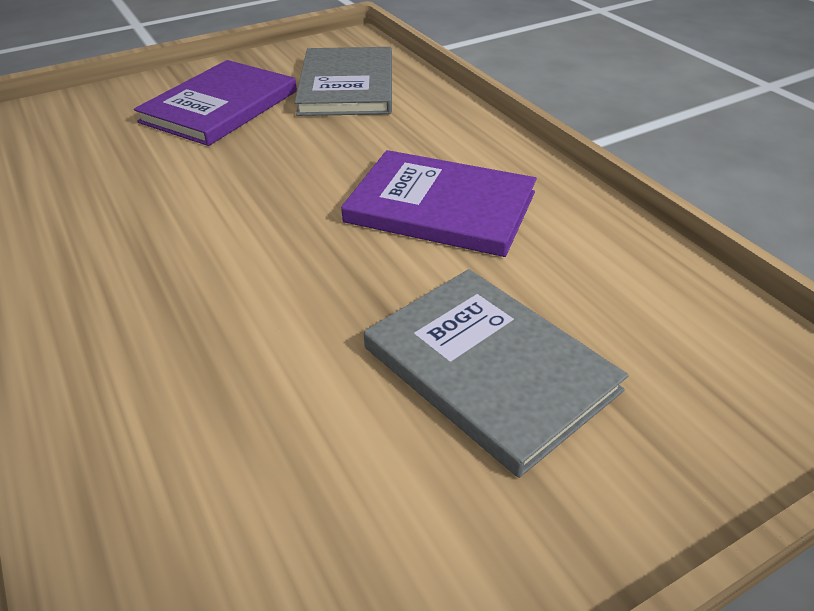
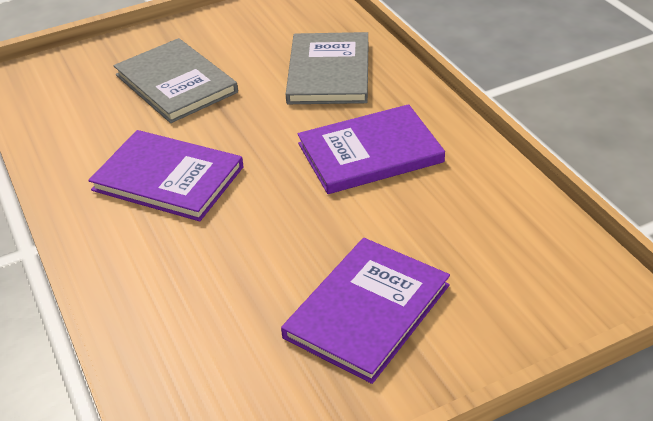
camera: 175 degrees left, 0 degrees up
grey book [294,47,392,116] -> grey book moved to [286,32,369,104]
none -> purple book [297,104,445,194]

